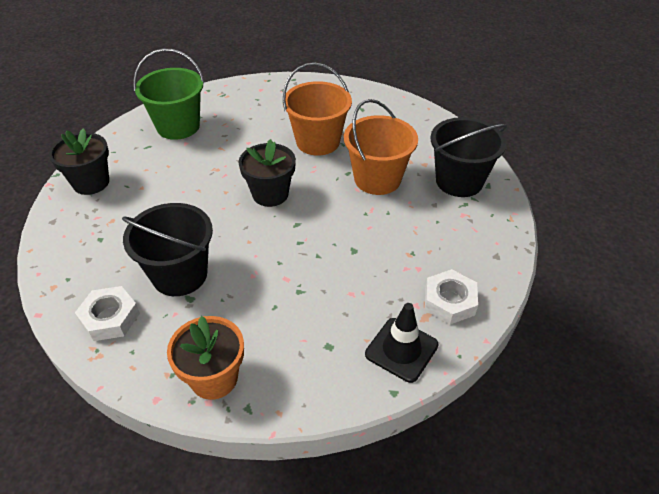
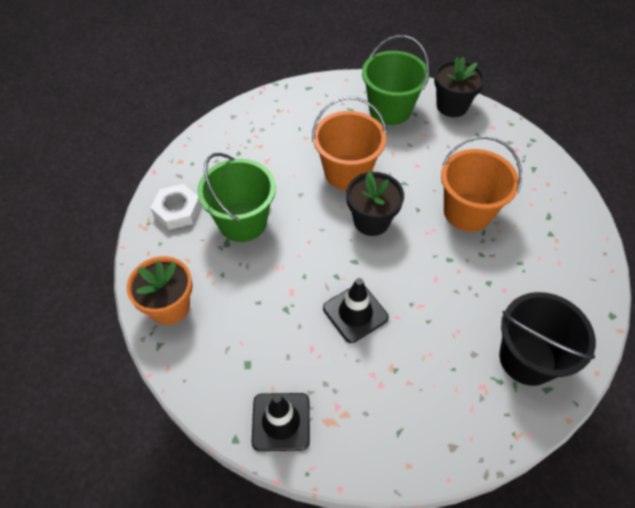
camera: 55 degrees right, 10 degrees up
black flower pot [49,128,109,195] -> black flower pot moved to [434,57,485,117]
black bucket [122,203,213,296] -> green bucket [197,153,276,242]
orange bucket [344,99,418,195] -> orange bucket moved to [312,96,387,190]
white nut [425,269,478,324] -> none
none -> black traffic cone [323,278,389,343]

